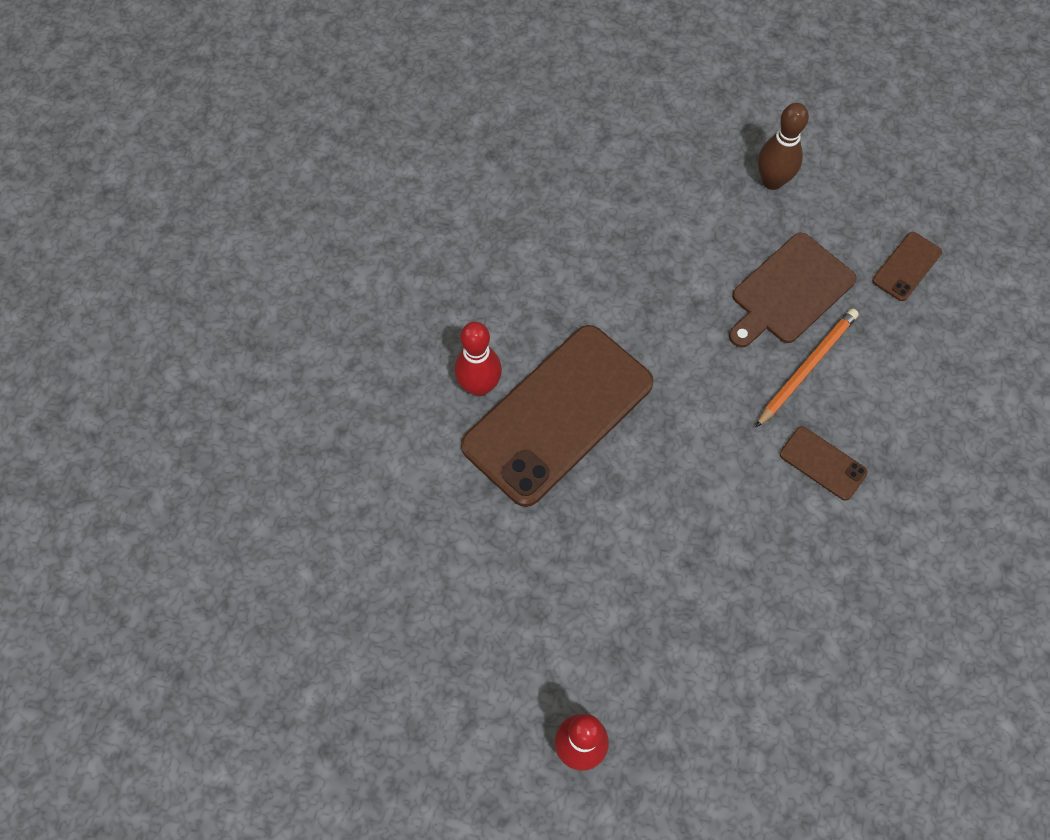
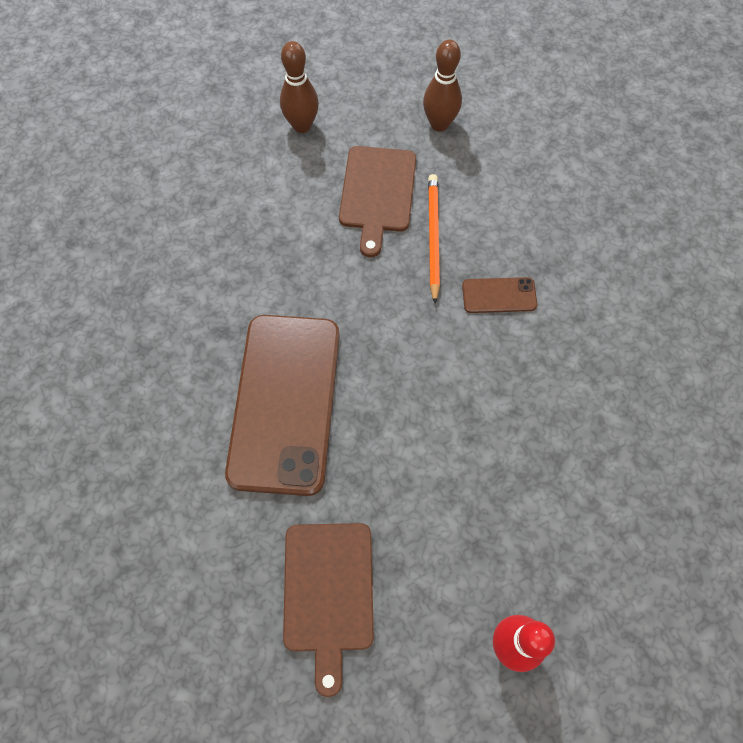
camera: 40 degrees left, 0 degrees up
red bowling pin [454,322,502,396] -> none
brown phone [872,232,942,301] -> brown bowling pin [423,40,462,132]
none -> brown cutting board [283,523,374,697]

